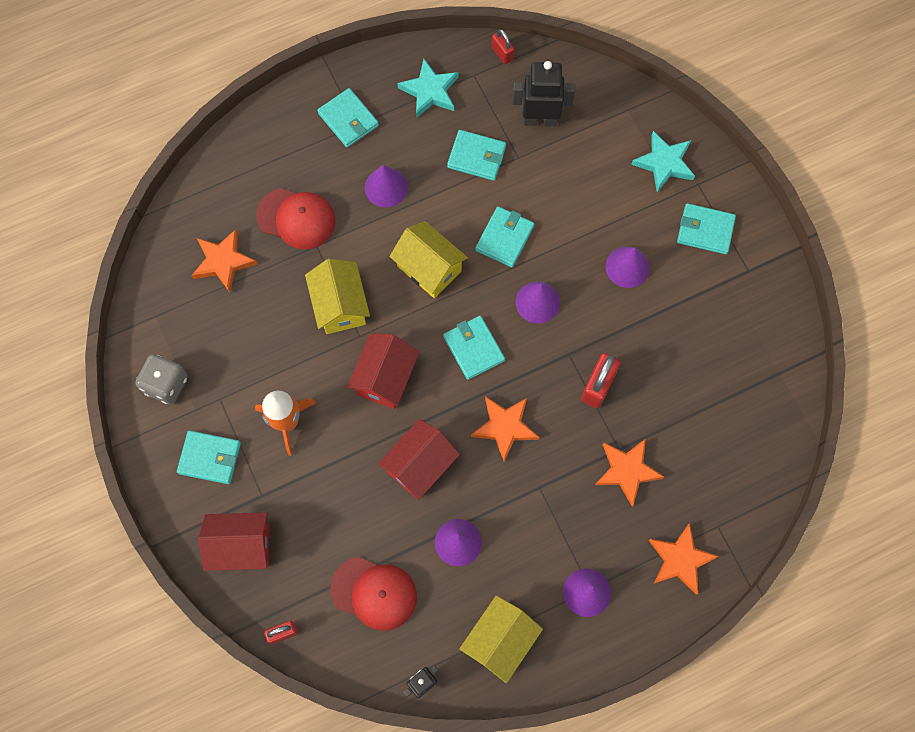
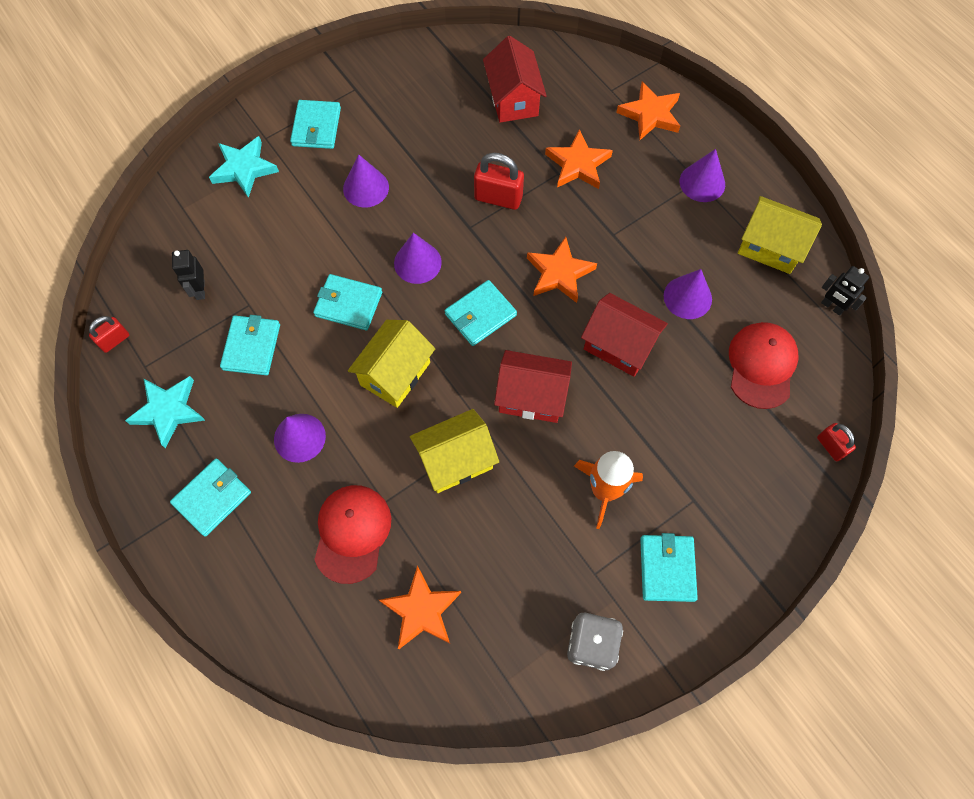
camera: 100 degrees left, 5 degrees down
red house [198,512,270,571] -> red house moved to [483,36,547,123]
black robot [512,61,575,126] -> black robot [172,250,205,300], size x0.59

